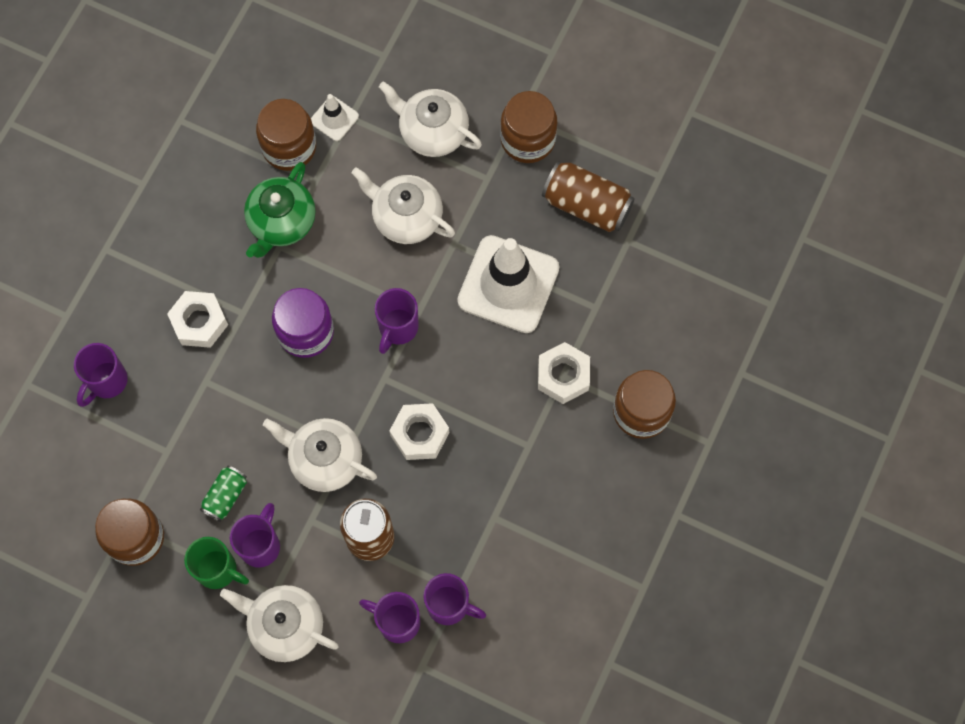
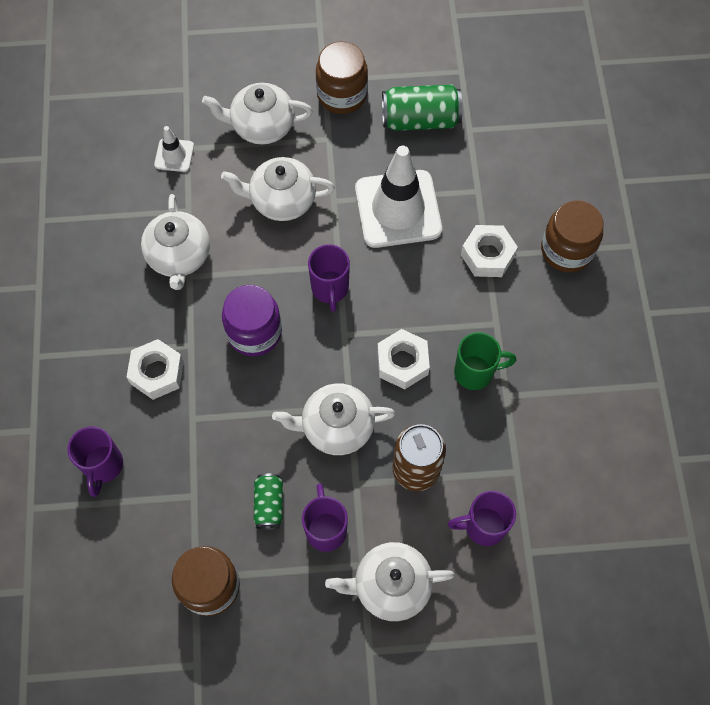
camera: 30 degrees left, 5 degrees down
green mug [184,537,249,589] -> green mug moved to [454,332,516,390]
green teapot [244,162,316,258] -> white teapot [141,194,210,290]
brown jar [256,99,316,171] -> none
purple mug [423,573,486,625] -> none
brown can [542,161,635,232] -> green can [382,85,462,131]

